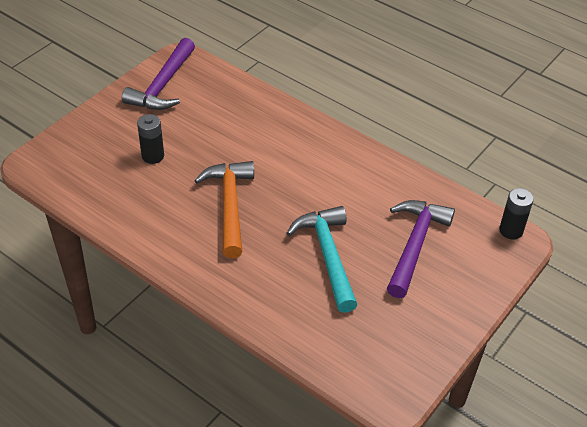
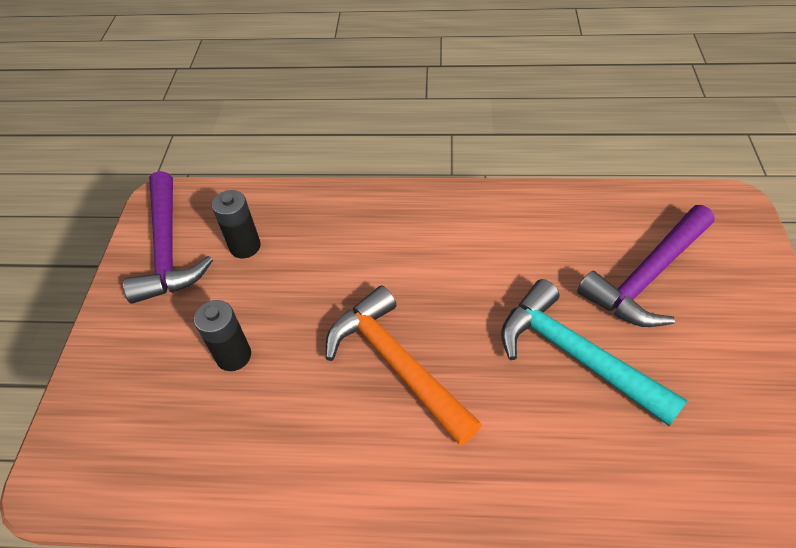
camera: 30 degrees left, 5 degrees up
purple hammer [387,200,455,298] -> purple hammer turned 120 degrees counterclockwise [577,205,715,327]
black battery [499,188,534,240] -> black battery moved to [212,190,261,258]

